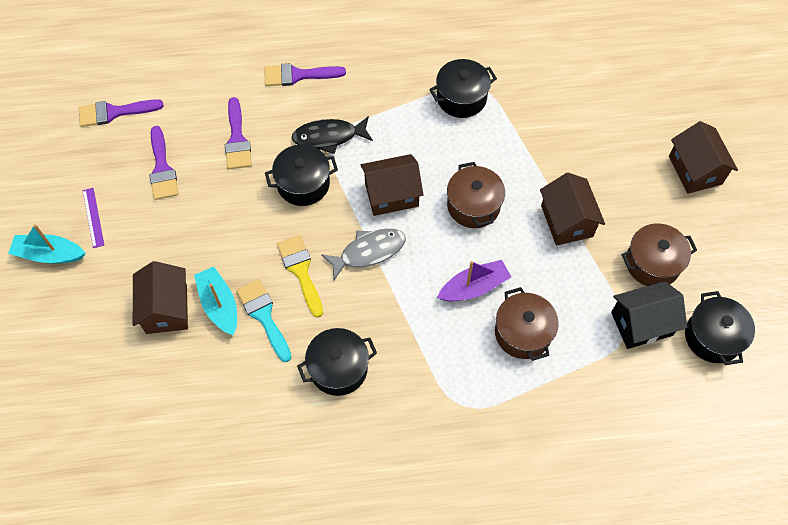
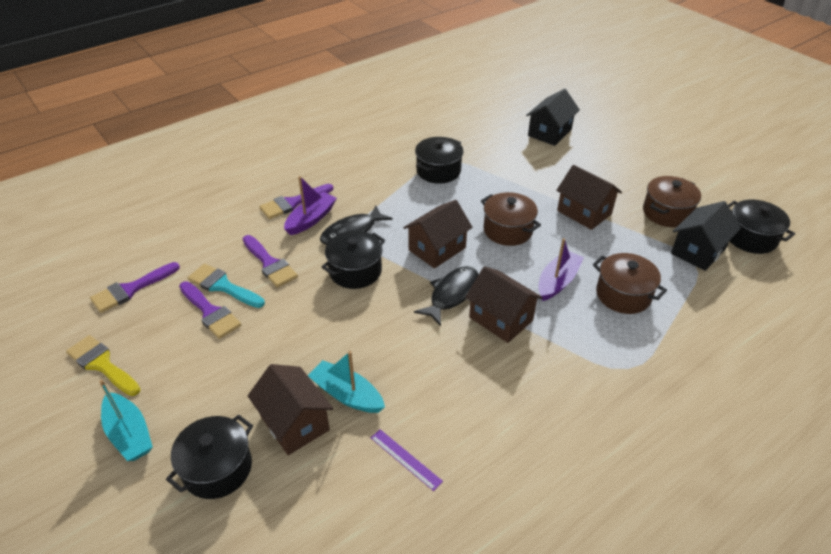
camera: 30 degrees left, 20 degrees down
turquoise boat [8,224,85,264] -> turquoise boat turned 105 degrees counterclockwise [99,380,153,461]
purple ruler [82,188,104,248] -> purple ruler moved to [371,429,443,491]
turquoise brush [236,279,291,362] -> turquoise brush moved to [188,264,265,308]
yellow brush [277,235,323,318] -> yellow brush moved to [66,335,141,396]
black pot [297,328,377,396] -> black pot moved to [166,415,253,499]
grey fish [321,229,406,280] -> black fish [414,266,479,326]
brown house [669,121,738,194] -> brown house moved to [465,266,543,343]
none -> purple boat [284,176,337,235]
none -> black house [526,89,580,146]

